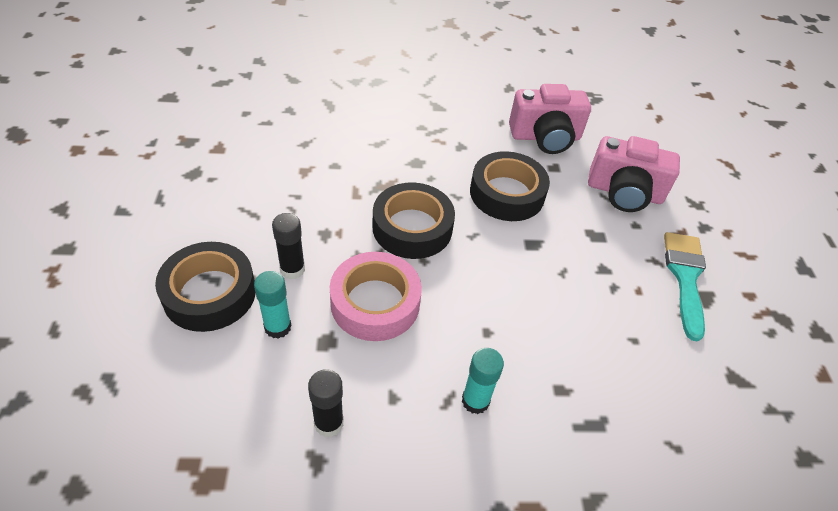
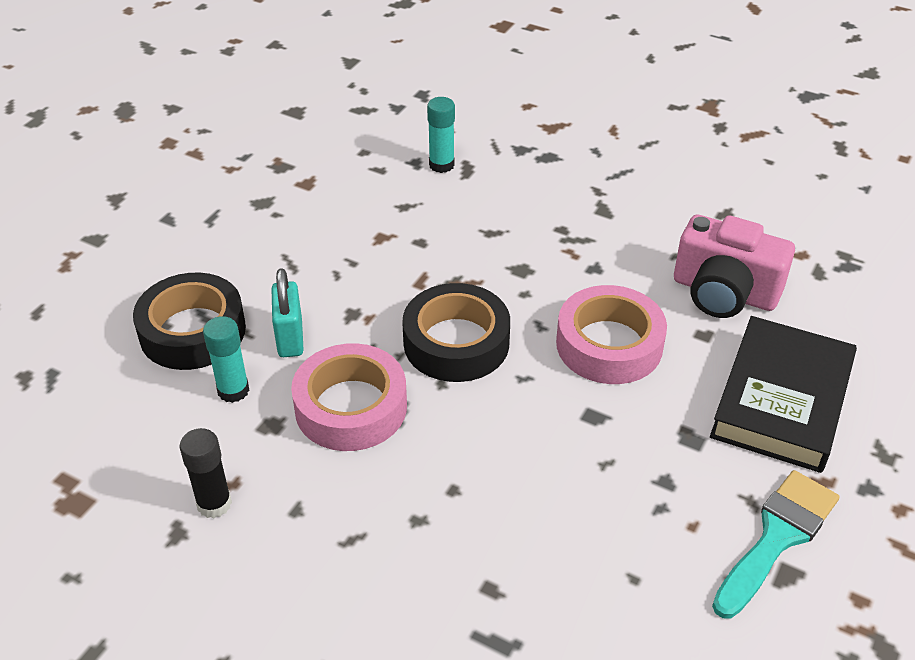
camera: 35 degrees right, 5 degrees down
black glue stick [272,213,305,279] -> turquoise padlock [272,268,304,357]
turquoise glue stick [462,348,504,414] -> turquoise glue stick moved to [427,97,455,173]
black tape [470,151,550,221] -> pink tape [556,285,667,384]
pink camera [588,136,680,212] -> black book [710,316,857,473]

